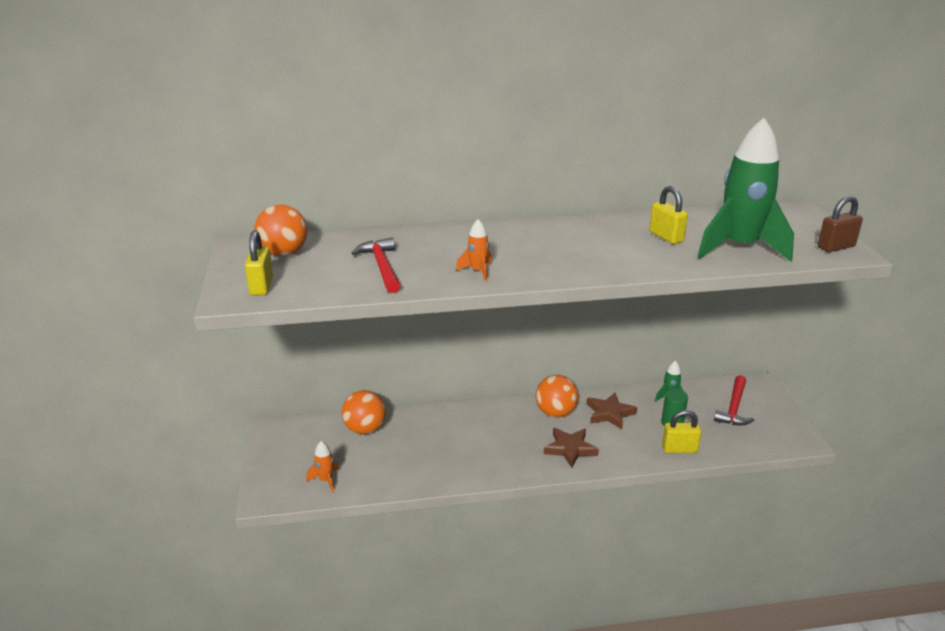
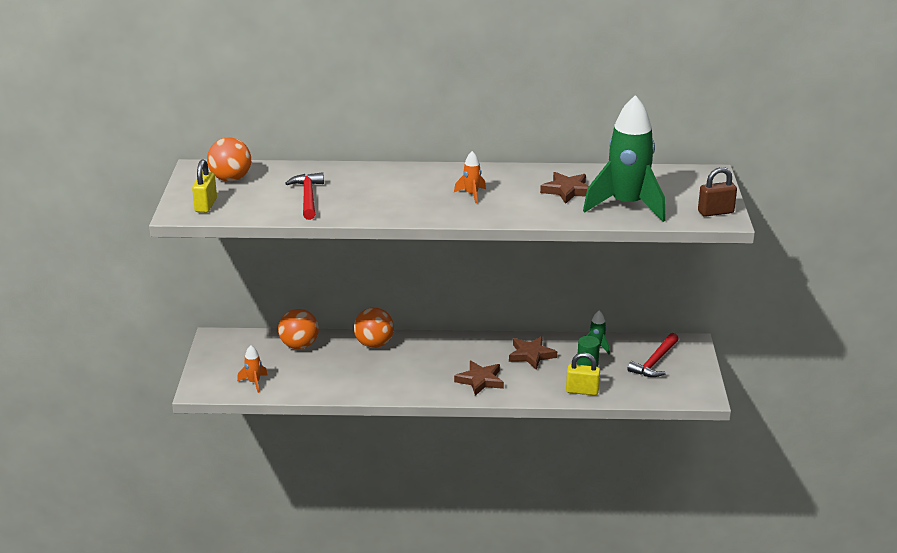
camera: 10 degrees right, 0 degrees up
orange rocket [456,219,492,282] -> orange rocket moved to [454,151,486,203]
orange ball [536,375,578,417] -> orange ball moved to [354,308,394,348]
yellow padlock [649,186,688,244] -> brown star [540,172,589,204]

